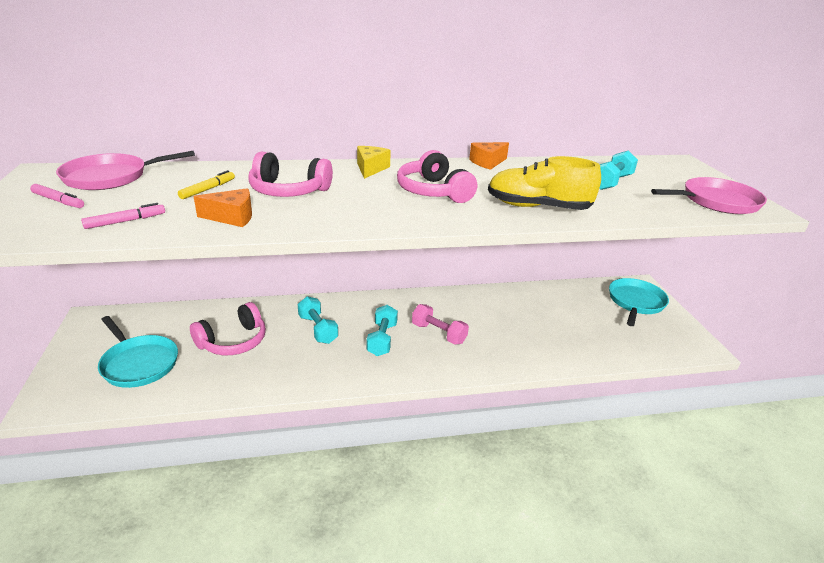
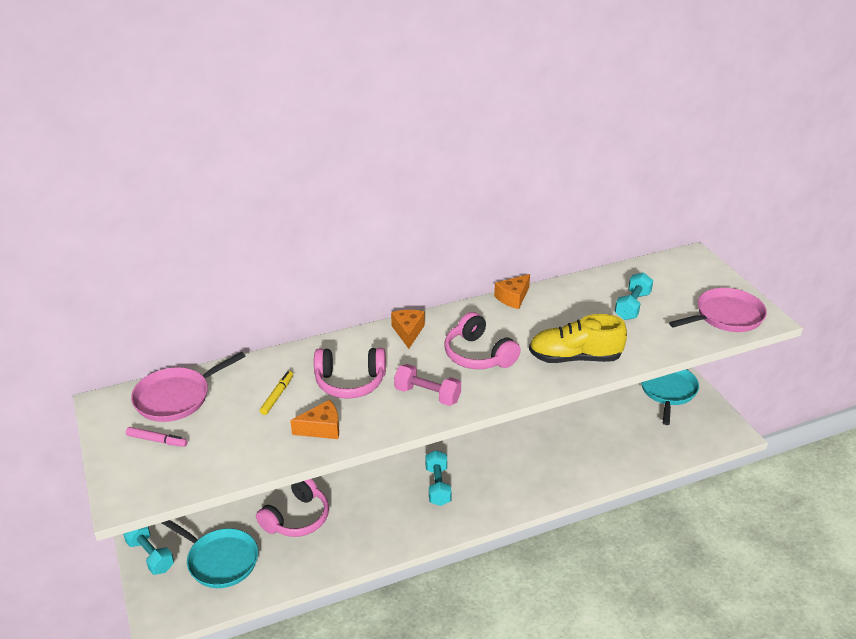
camera: 10 degrees left, 5 degrees up
pink marker [81,203,165,229] -> none
turquoise dumbbell [298,296,338,344] -> turquoise dumbbell moved to [123,527,174,575]
yellow cheese [357,146,391,179] -> orange cheese [391,310,425,349]
pink dumbbell [412,304,469,345] -> pink dumbbell moved to [394,364,461,406]

